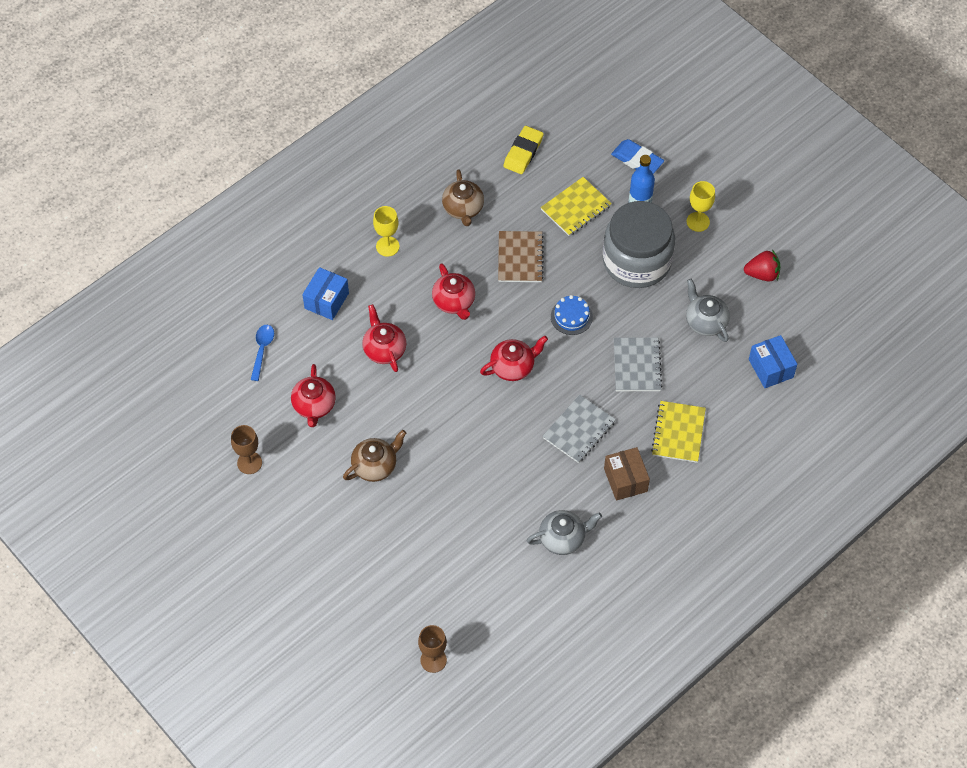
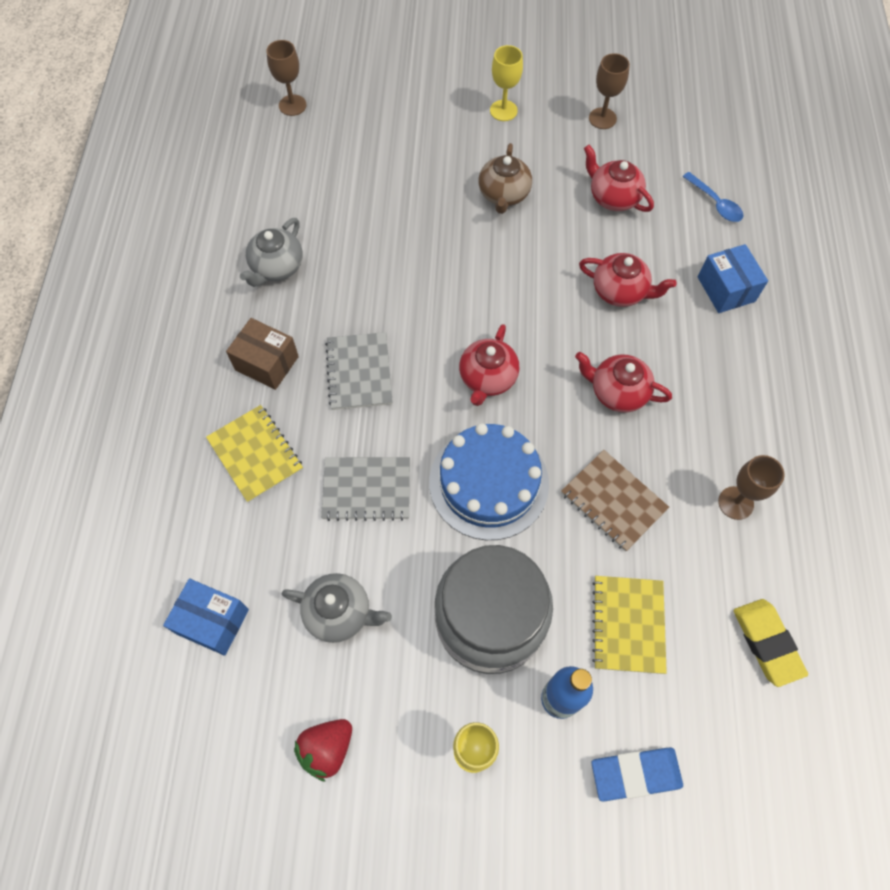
camera: 135 degrees right, 5 degrees up
yellow goblet [373,206,399,257] -> yellow goblet moved to [490,45,523,121]
brown teapot [442,169,484,226] -> brown goblet [718,455,785,520]
blue cake [551,295,593,335] -> blue cake [429,423,549,540], size x1.96
grey notebook [614,337,662,391] -> grey notebook turned 45 degrees counterclockwise [321,457,410,521]

